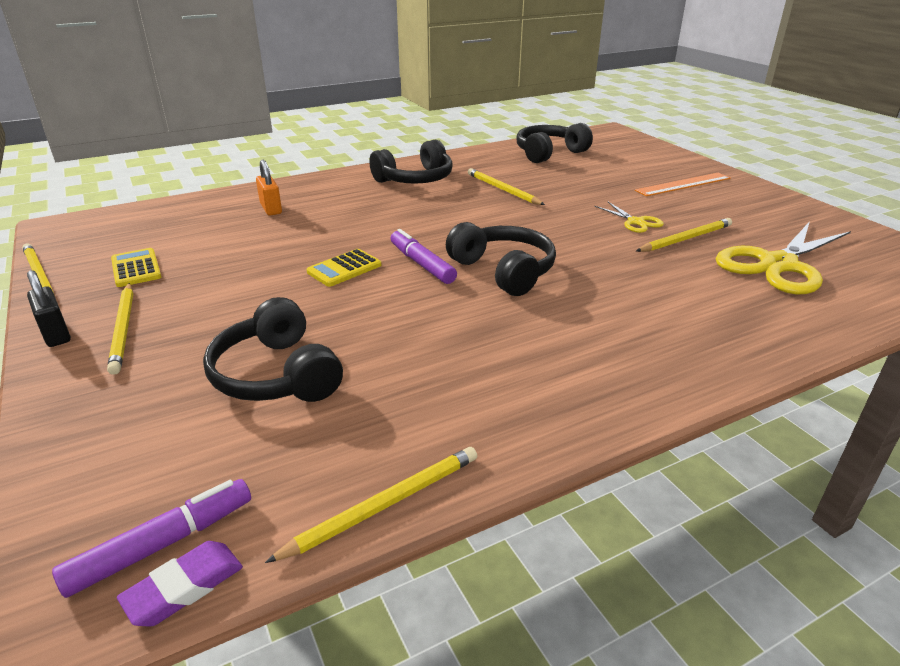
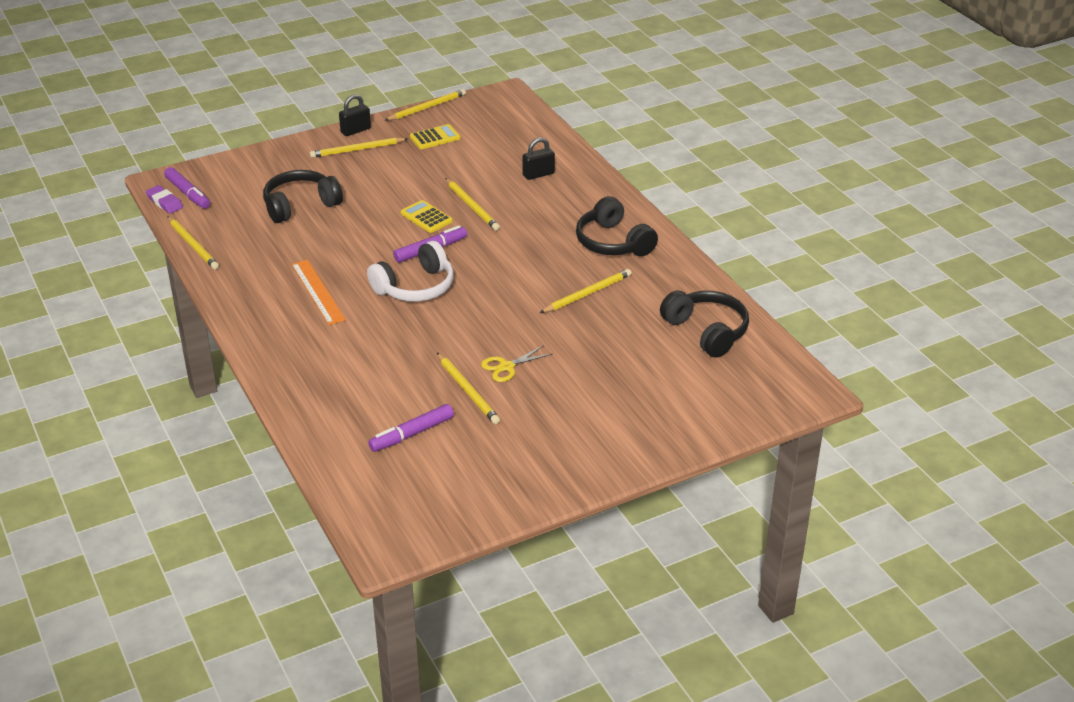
camera: 90 degrees right, 5 degrees up
orange padlock [256,160,282,216] -> black padlock [522,137,555,180]
black headphones [446,222,556,296] -> white headphones [367,241,454,302]
orange ruler [635,173,731,196] -> orange ruler moved to [292,260,346,325]
yellow scissors [716,221,851,295] -> purple marker [368,404,454,452]
none -> yellow pencil [445,178,500,230]

